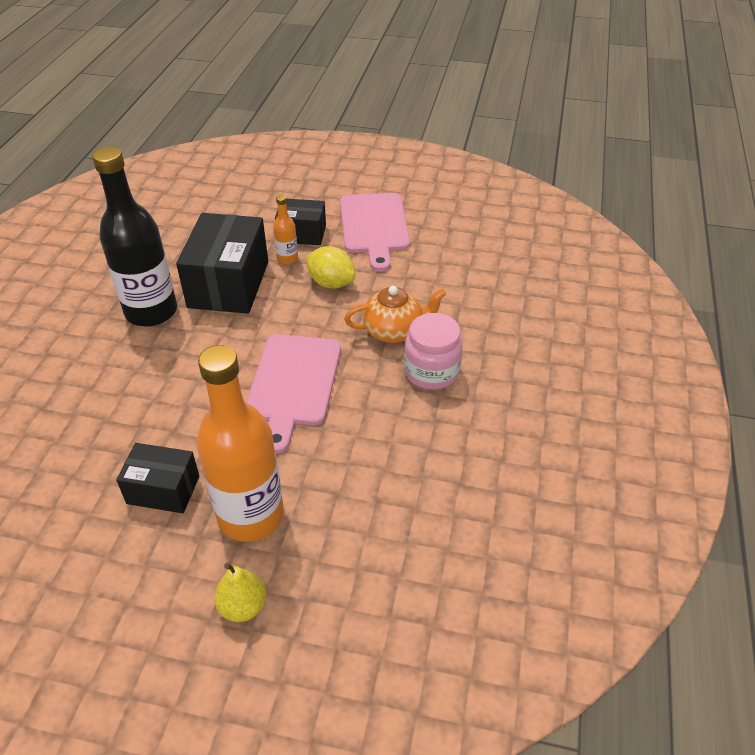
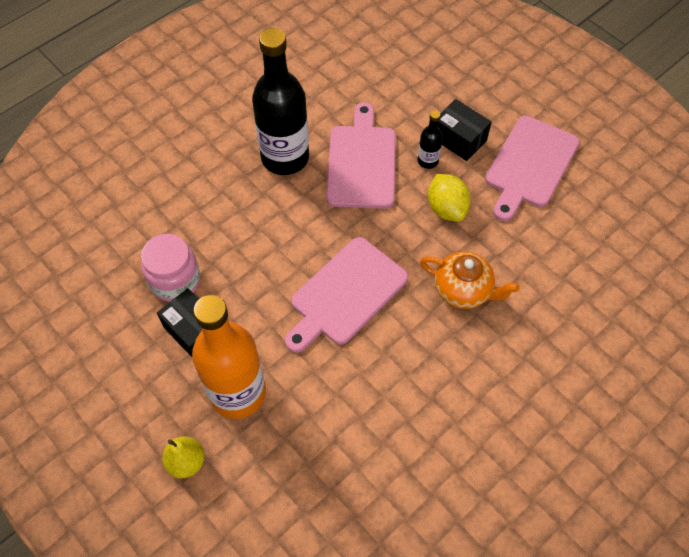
camera: 35 degrees right, 15 degrees up
black box [176,213,268,314] -> pink cutting board [326,102,396,209]
orange bottle [273,195,298,265] -> black bottle [418,110,443,169]
pink jar [404,313,463,390] -> pink jar moved to [141,234,200,302]

